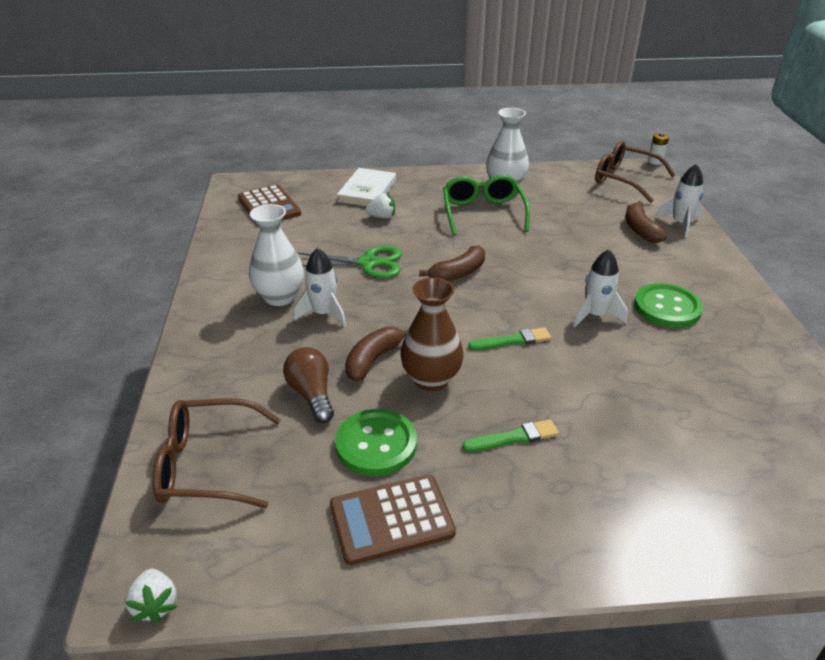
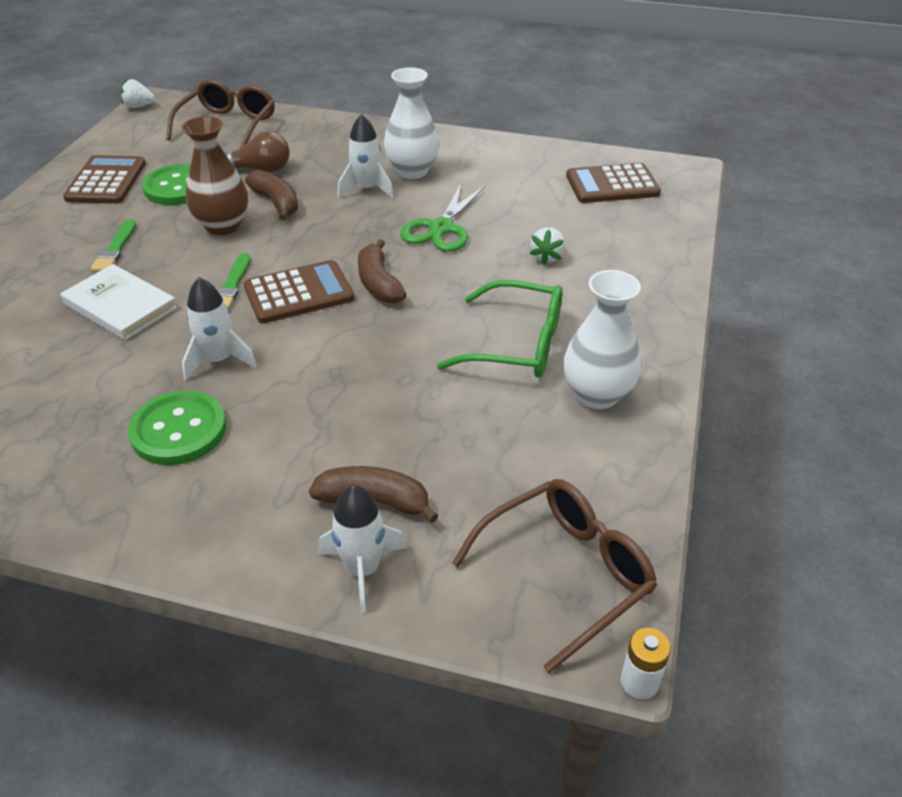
camera: 110 degrees right, 5 degrees up
white book [337,168,396,206] -> white book moved to [60,264,177,340]
none -> brown calculator [244,260,354,323]

